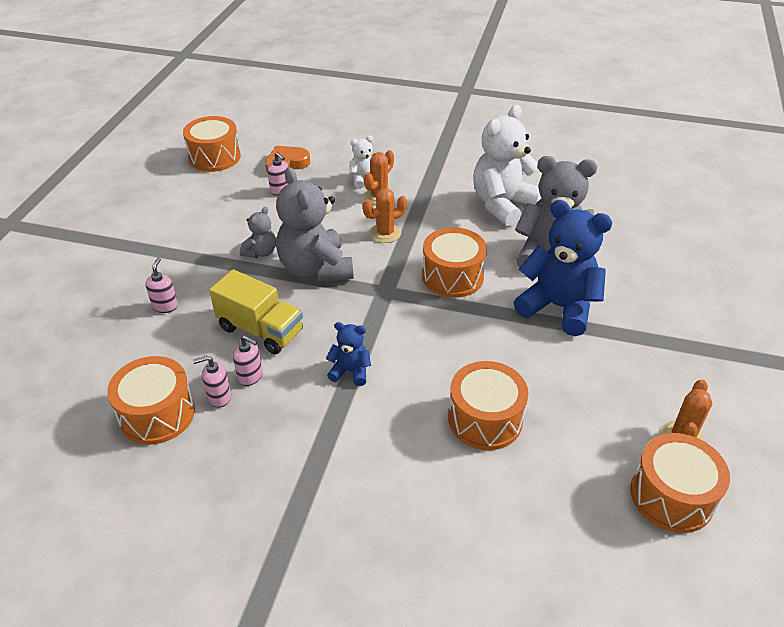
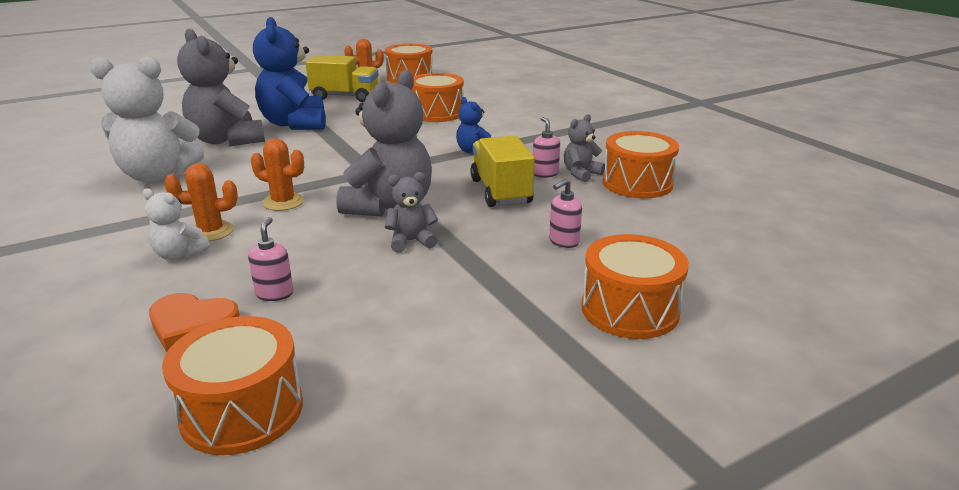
camera: 135 degrees left, 15 degrees down
pink soap dispenser [193,356,231,408] -> grey teddy bear [564,114,605,182]
orange drum [422,227,487,298] -> orange drum moved to [582,234,689,339]
none -> yellow truck [306,55,379,102]

